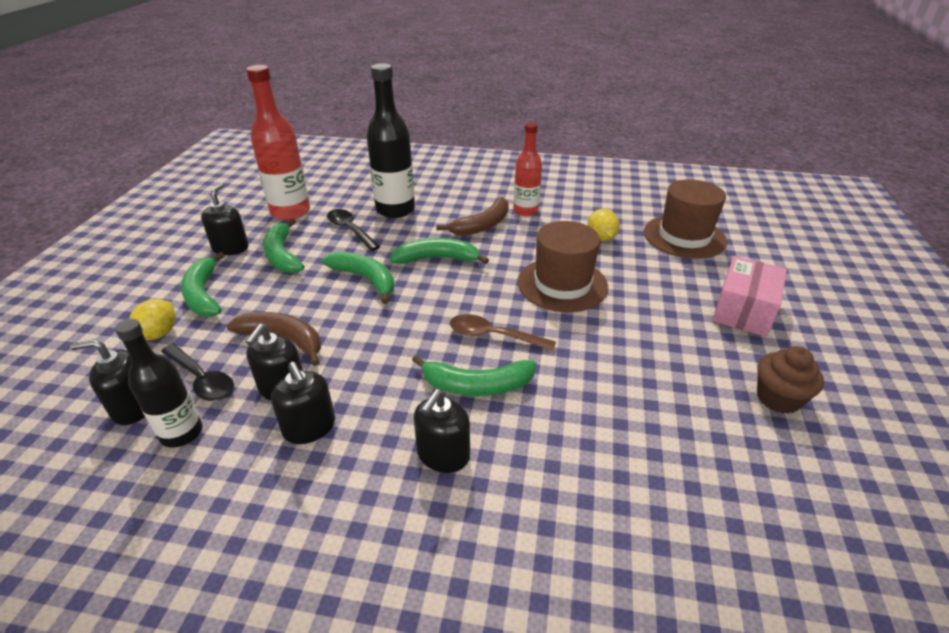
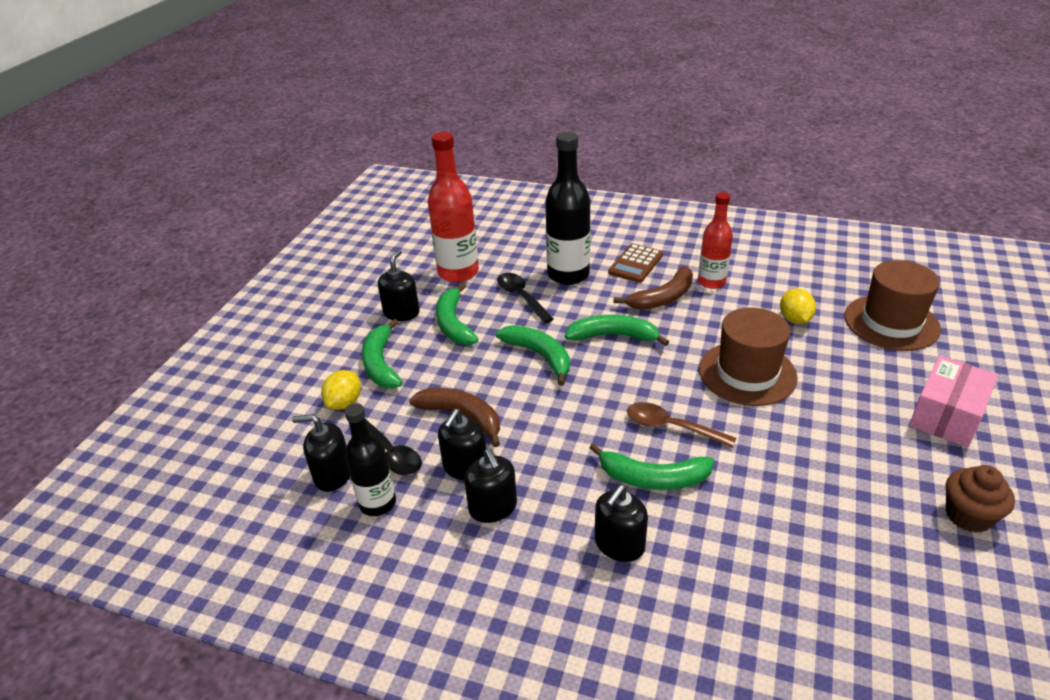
camera: 10 degrees right, 0 degrees up
none -> brown calculator [608,244,663,283]

